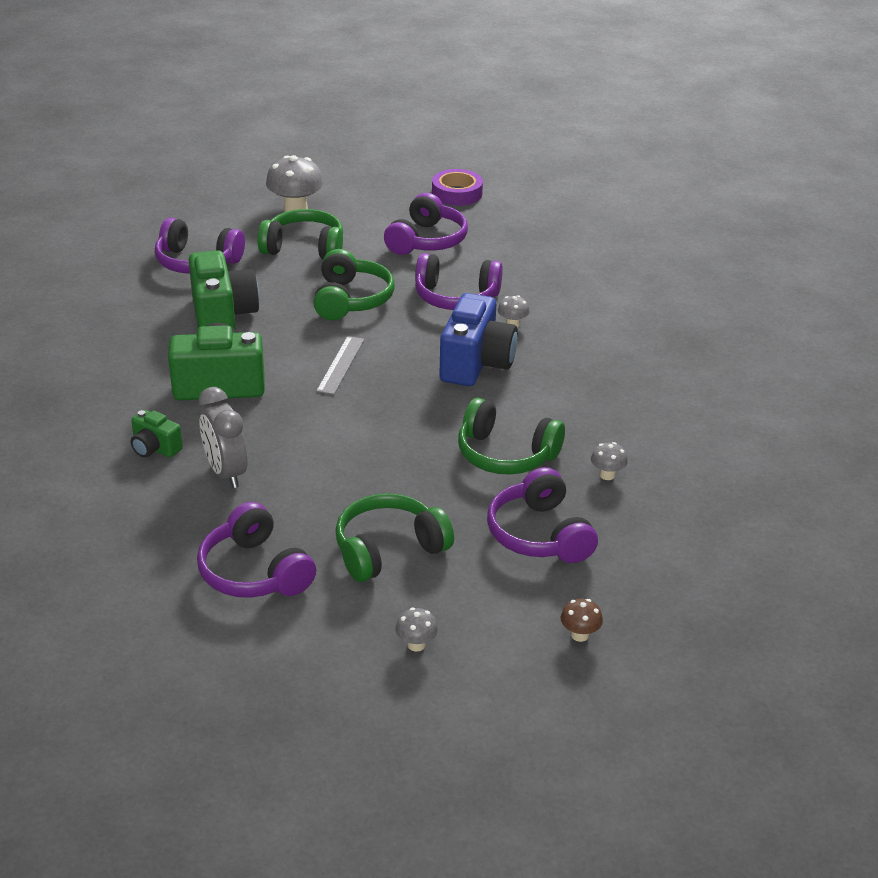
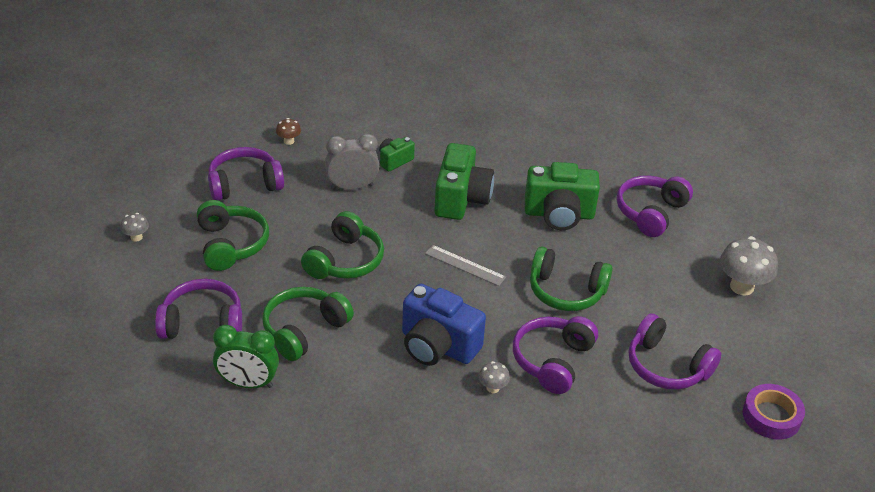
camera: 105 degrees right, 5 degrees up
green headphones [257,209,343,260] -> green headphones moved to [301,211,384,279]
brown mushroom [561,599,603,642] -> brown mushroom moved to [276,118,301,145]
grey mushroom [591,442,628,480] -> green clock [213,325,279,388]

